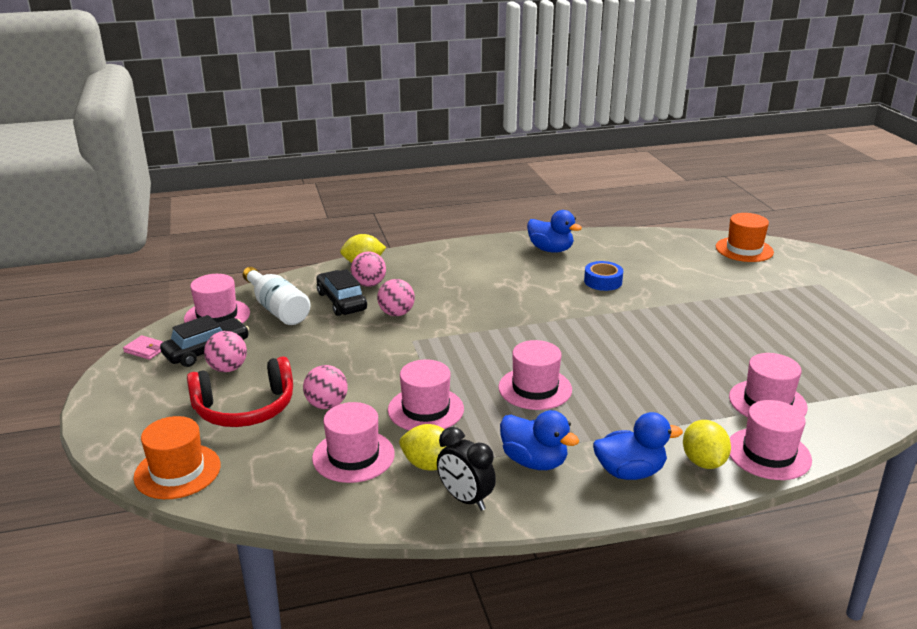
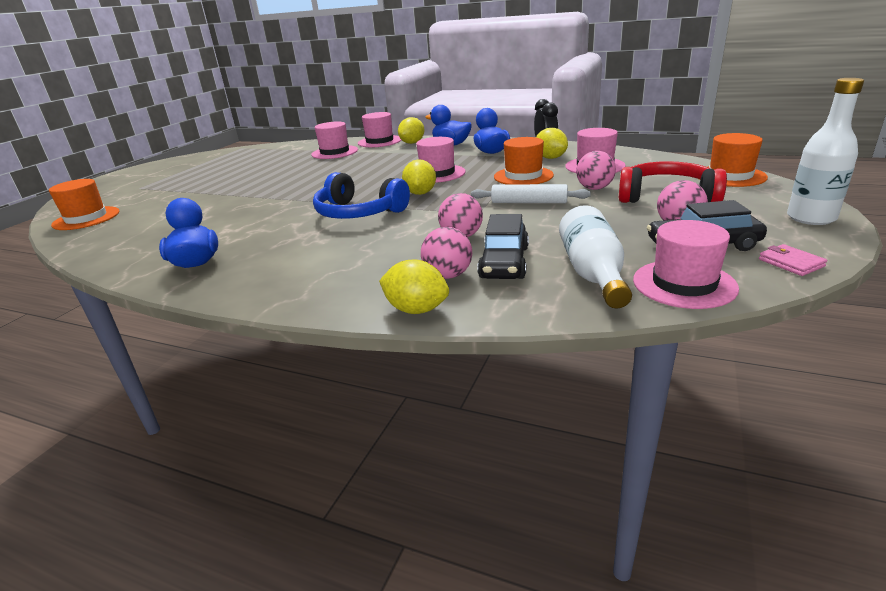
camera: 140 degrees left, 0 degrees up
pink hat [388,359,464,430] -> orange hat [494,137,554,184]
blue tape [584,261,623,291] -> none
none -> blue headphones [313,172,410,219]
none -> yellow lemon [402,159,436,195]
none -> white rolling pin [471,184,591,203]
none -> white bottle [787,78,864,225]

